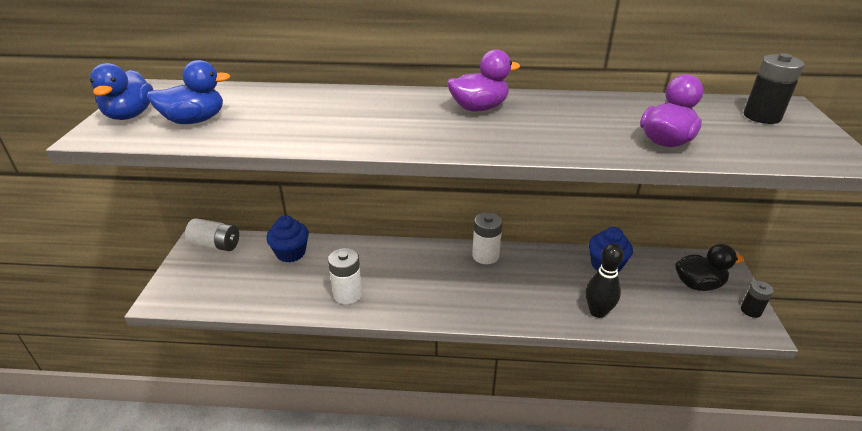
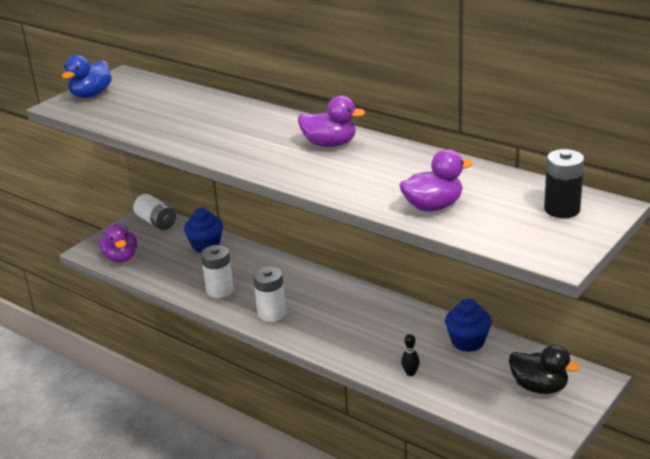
camera: 35 degrees right, 5 degrees down
blue duck [147,60,230,124] -> none
white battery [472,212,502,264] -> white battery moved to [253,267,286,322]
black bowling pin [585,243,624,318] -> black bowling pin [401,334,420,376], size x0.54
black battery [741,281,773,318] -> none
none -> purple duck [99,224,137,263]

